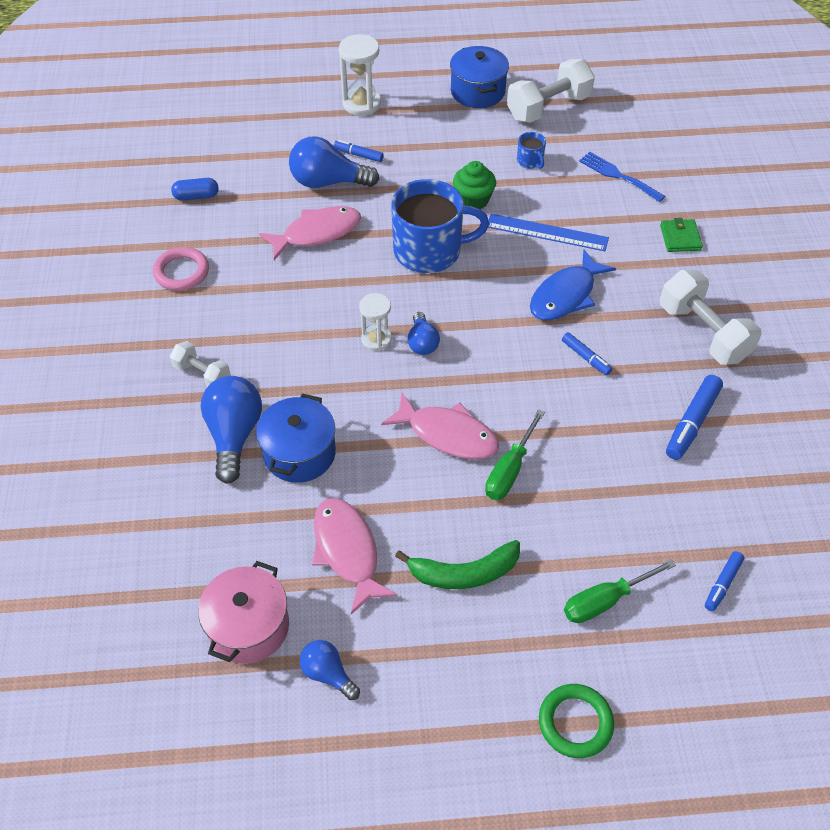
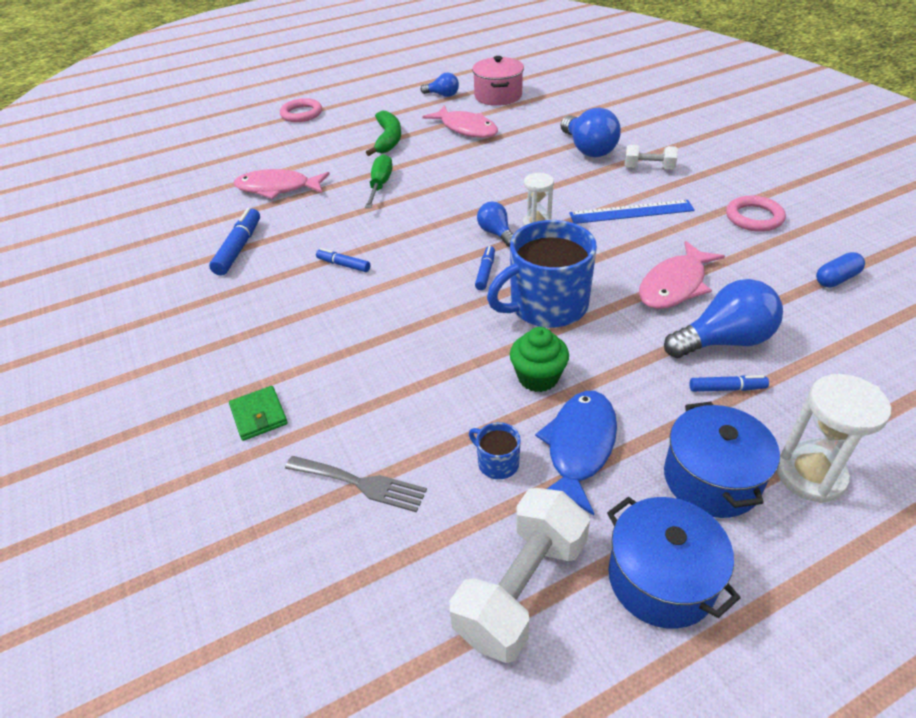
camera: 160 degrees right, 10 degrees down
blue pot [256,393,336,483] -> blue pot moved to [664,402,780,518]
pink fish [381,392,499,459] -> pink fish moved to [234,169,330,199]
green banana [395,540,520,589] -> green banana turned 120 degrees clockwise [366,111,401,156]
blue ruler [488,214,609,251] -> blue ruler moved to [569,200,695,224]
blue fish [530,250,616,320] -> blue fish moved to [535,391,617,515]
green ring [539,684,614,758] -> pink ring [280,98,322,122]
green screwdriver [564,559,676,623] -> none
blue fork [579,152,665,202] -> grey fork [285,456,427,512]
white dumbbell [660,270,762,365] -> none
blue marker [705,551,744,612] -> blue marker moved to [475,246,495,290]

